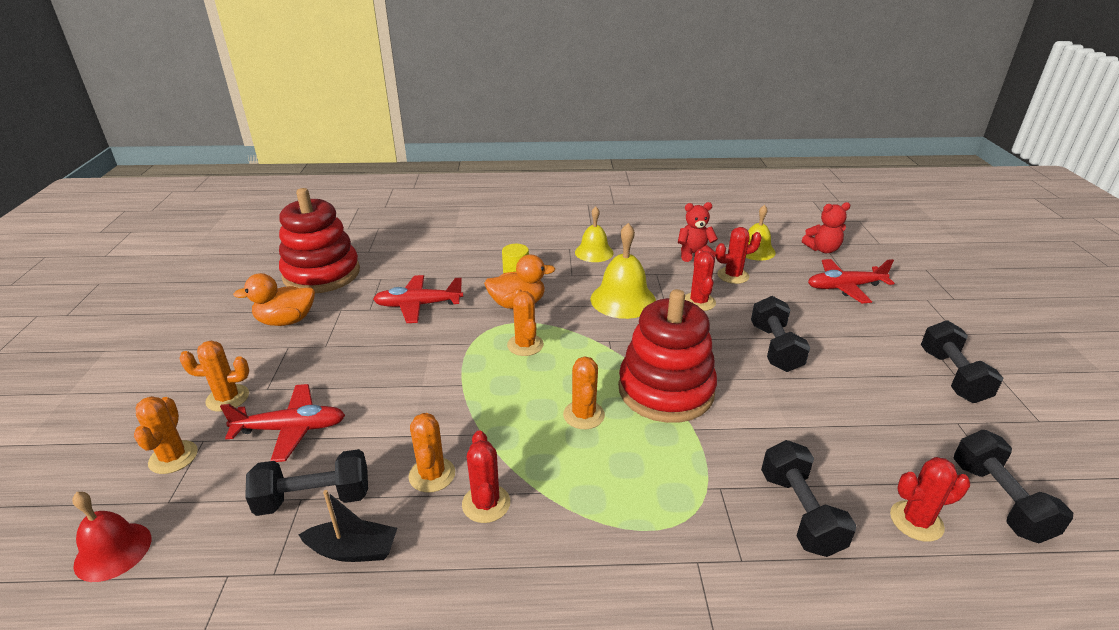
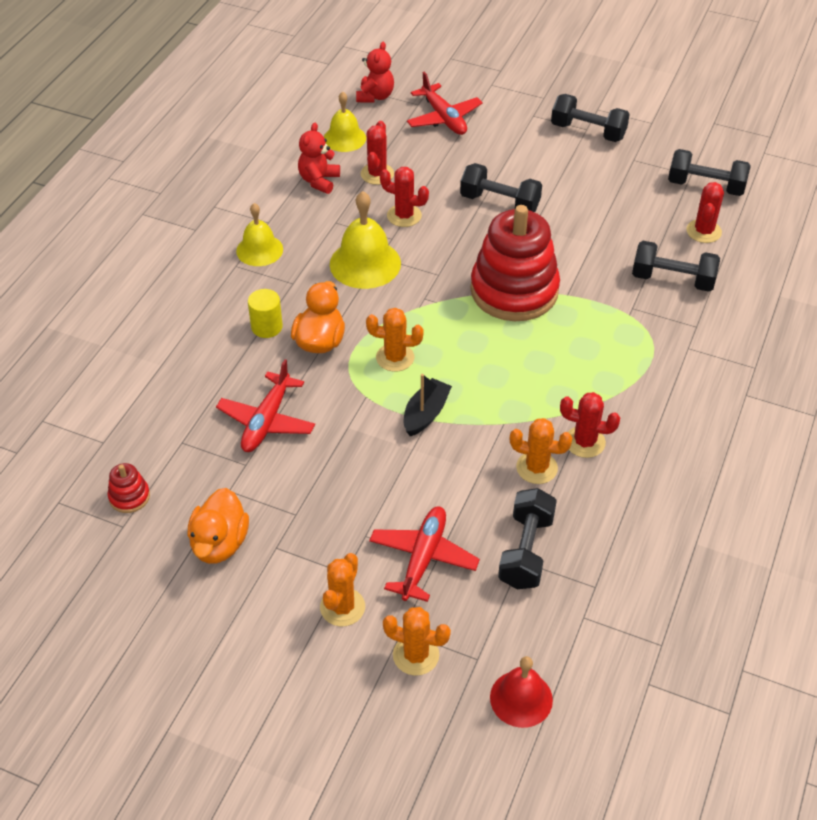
camera: 65 degrees left, 15 degrees up
red stacking toy [279,188,360,293] -> red stacking toy [108,463,150,513], size x0.40
black boat [299,490,397,562] -> black boat moved to [404,374,452,436]
orange cactus [563,356,605,429] -> none
red plane [808,259,894,303] -> red plane turned 45 degrees counterclockwise [407,72,483,135]

